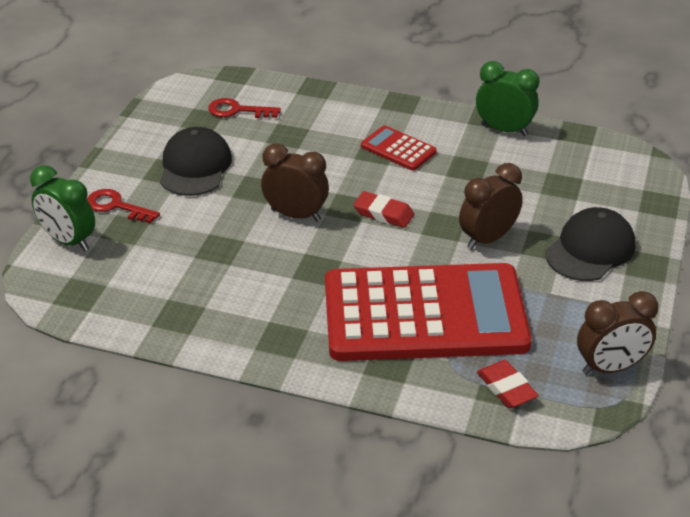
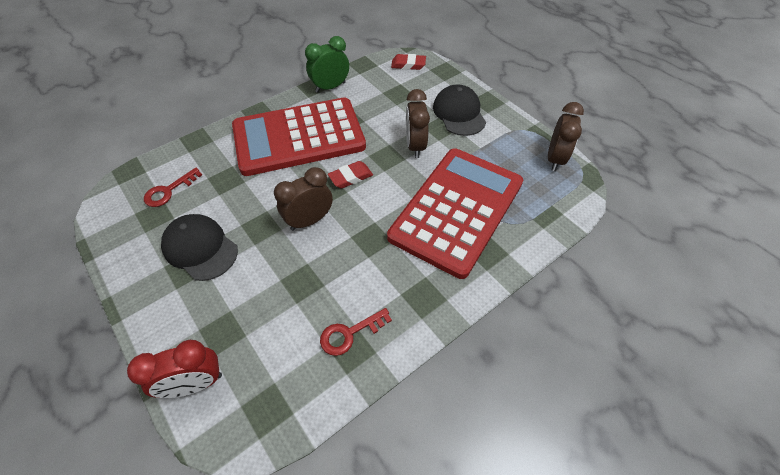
camera: 55 degrees left, 15 degrees up
green clock [30,165,95,251] -> red clock [127,340,222,398]
red key [87,189,160,224] -> red key moved to [320,308,392,356]
red calculator [361,125,437,171] -> red calculator [232,97,366,176], size x2.49
red eraser [477,360,539,408] -> red eraser moved to [391,54,426,70]

